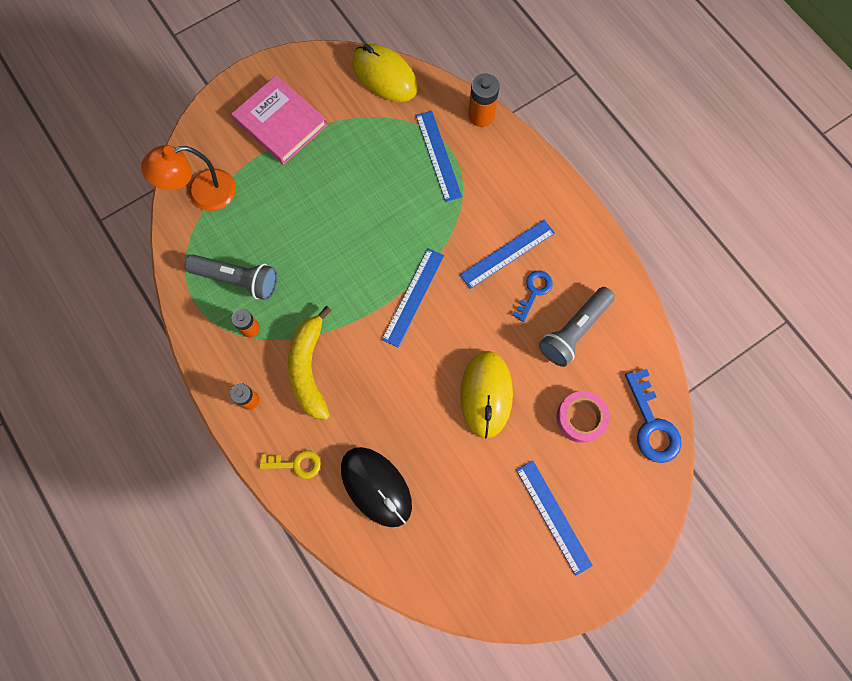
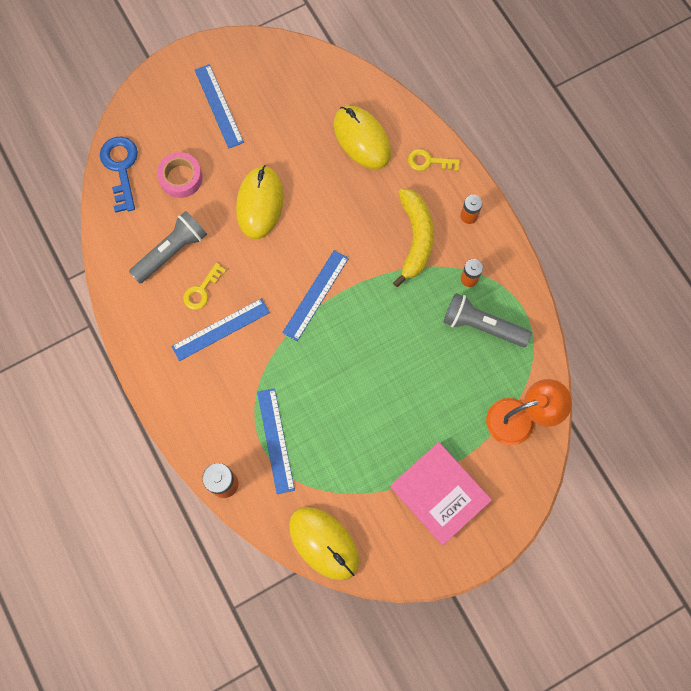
camera: 175 degrees left, 0 degrees up
black mouse [341,447,412,527] -> yellow mouse [334,106,391,169]
blue key [512,270,553,322] -> yellow key [183,263,226,310]

